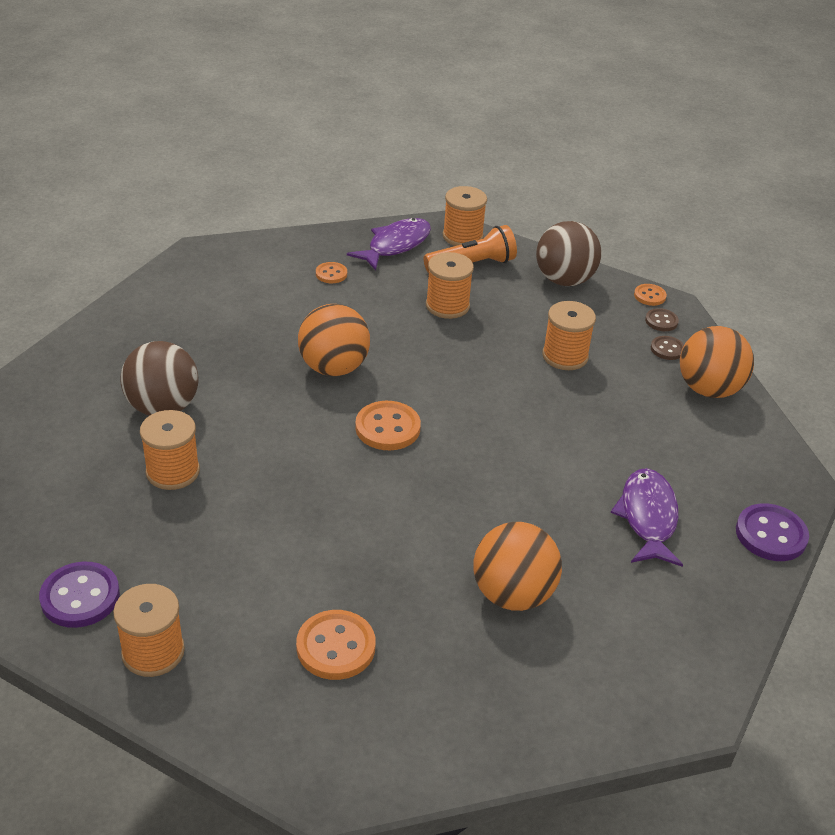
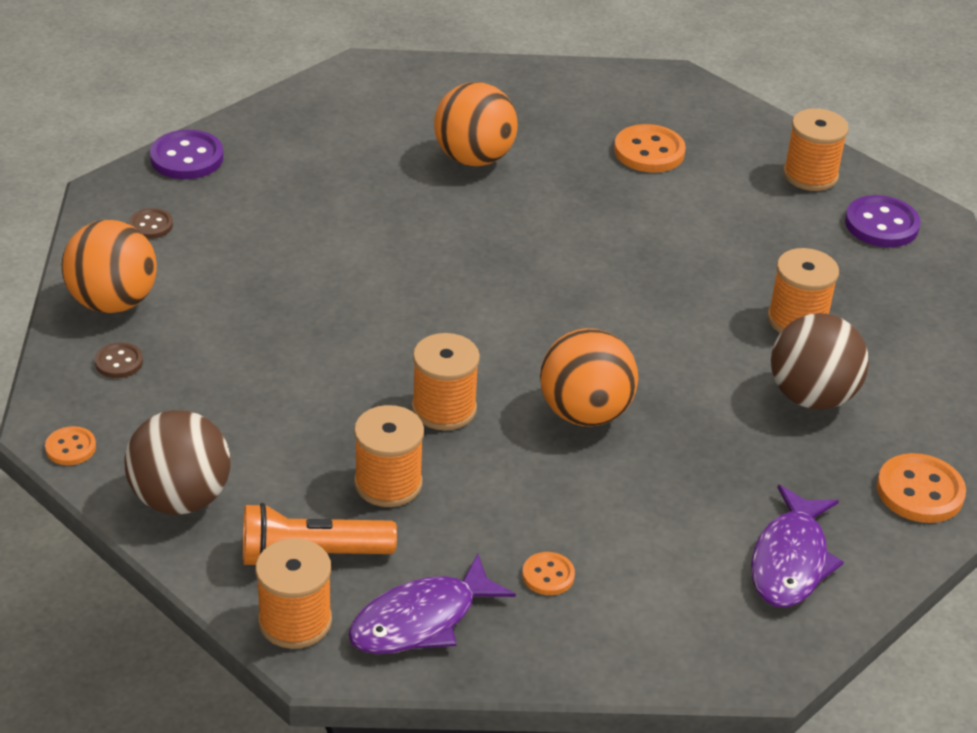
camera: 165 degrees left, 0 degrees up
orange button [355,401,421,450] -> orange button moved to [877,453,966,523]
orange spool [542,301,596,370] -> orange spool moved to [412,333,480,430]
purple fish [611,468,683,567] -> purple fish moved to [751,485,844,608]
brown button [645,308,679,331] -> brown button moved to [129,208,173,239]

